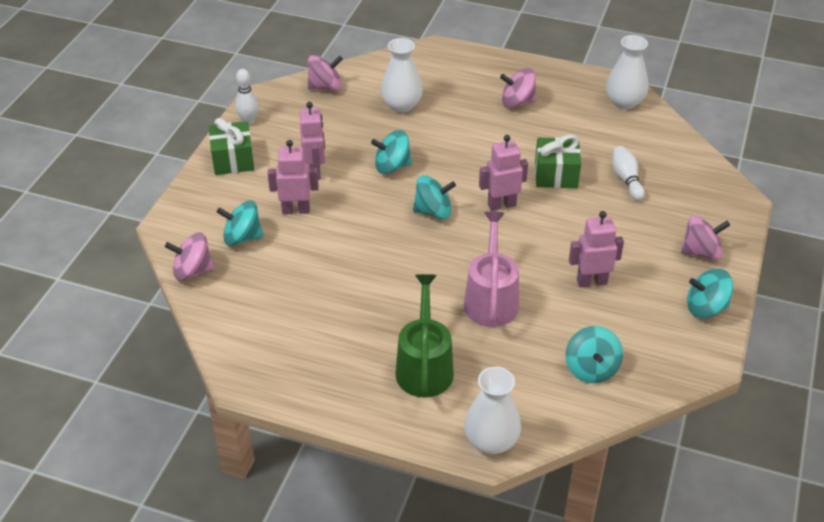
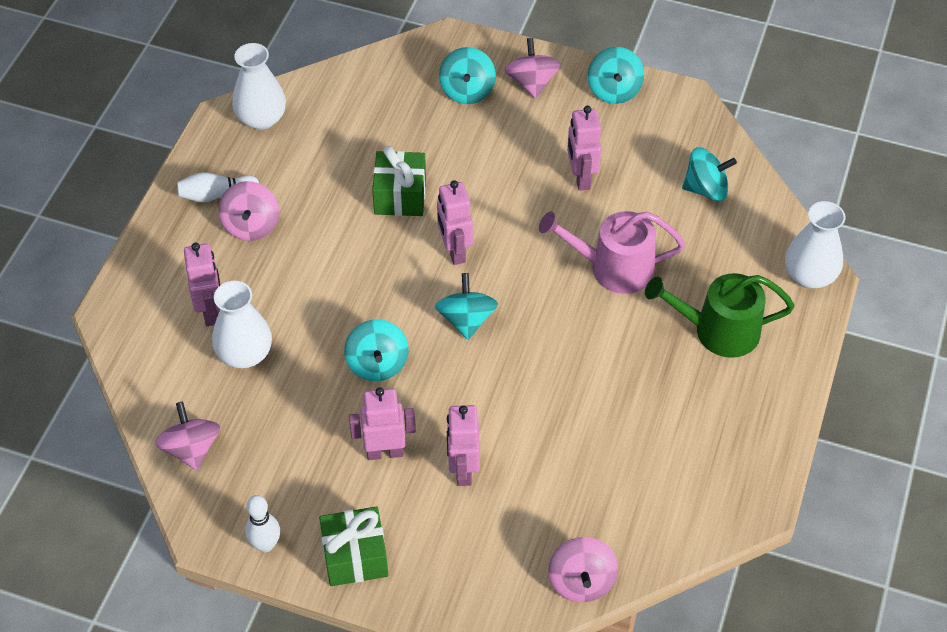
camera: 90 degrees left, 10 degrees up
turquoise spinning top [216,200,264,246] -> turquoise spinning top moved to [439,47,496,104]
white bowling pin [612,146,645,201] -> white bowling pin moved to [177,172,259,202]
none -> pink robot [184,243,220,326]

